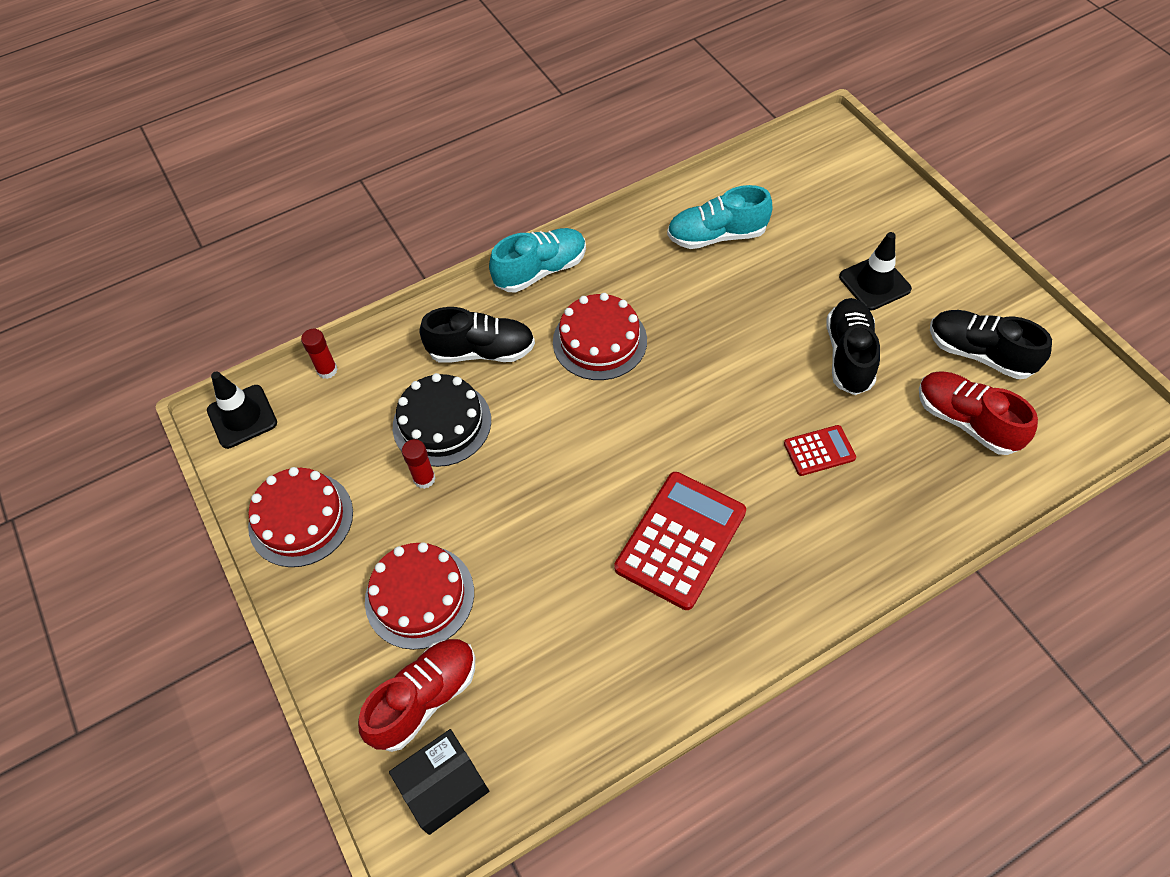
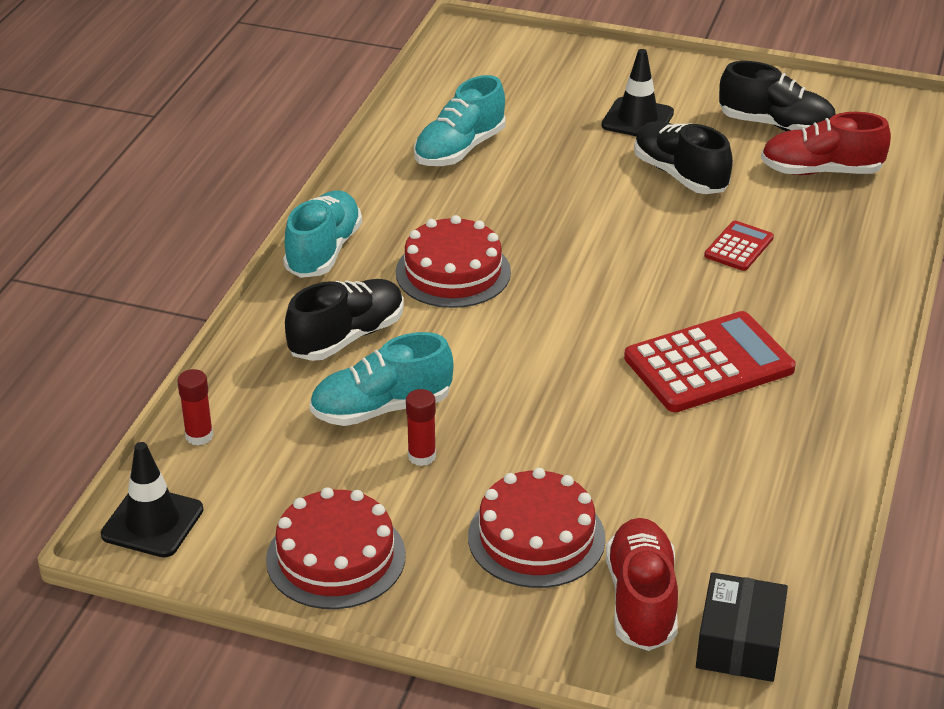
camera: 45 degrees left, 20 degrees down
black cake [393,373,491,467] -> turquoise shoe [310,332,454,426]
red calculator [614,472,746,610] -> red calculator turned 75 degrees clockwise [624,311,796,412]
black shoe [930,310,1052,379] -> black shoe turned 150 degrees counterclockwise [719,61,836,131]

